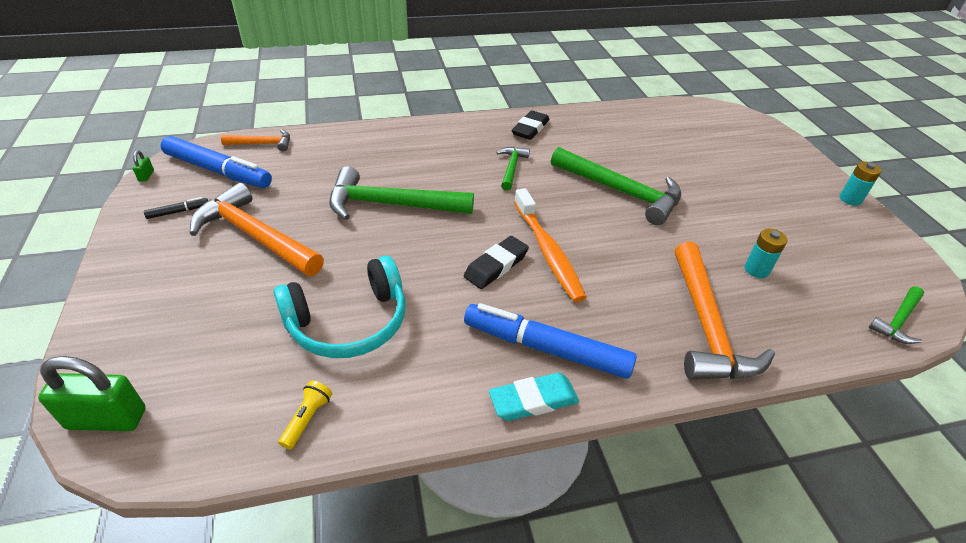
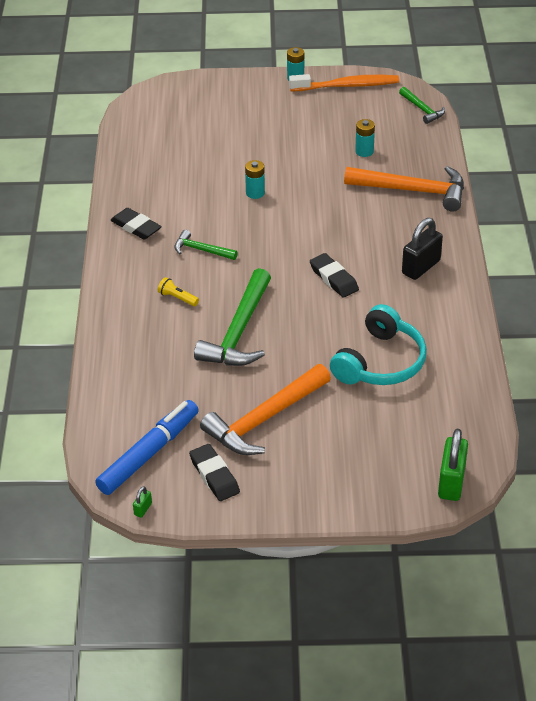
camera: 75 degrees left, 0 degrees up
green padlock [133,150,154,182] -> green padlock turned 75 degrees counterclockwise [133,486,152,518]
black marker [144,197,208,219] -> black eraser [189,444,240,501]
orange hammer [221,129,290,152] -> none
turquoise headphones [274,256,406,358] -> turquoise headphones turned 45 degrees clockwise [330,304,427,385]
yellow flashlight [279,381,332,450] -> yellow flashlight moved to [158,277,199,306]
blue marker [464,303,636,379] -> black padlock [402,218,443,280]
turquoise eraser [489,373,579,421] -> none
orange toothbrush [514,188,587,302] -> orange toothbrush moved to [289,74,399,91]
green hammer [551,147,681,225] -> turquoise battery [245,160,265,199]

